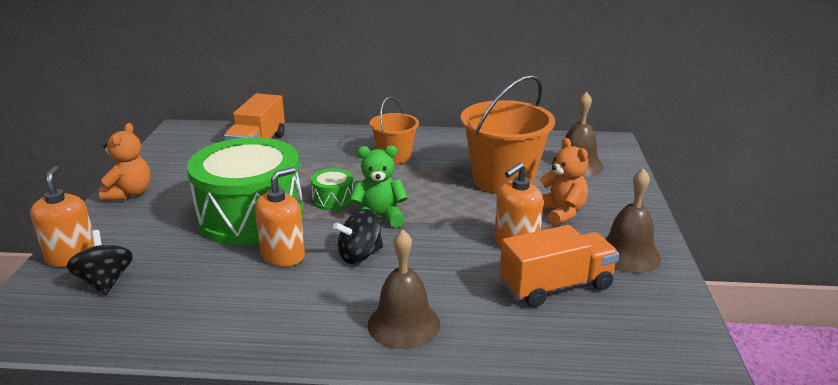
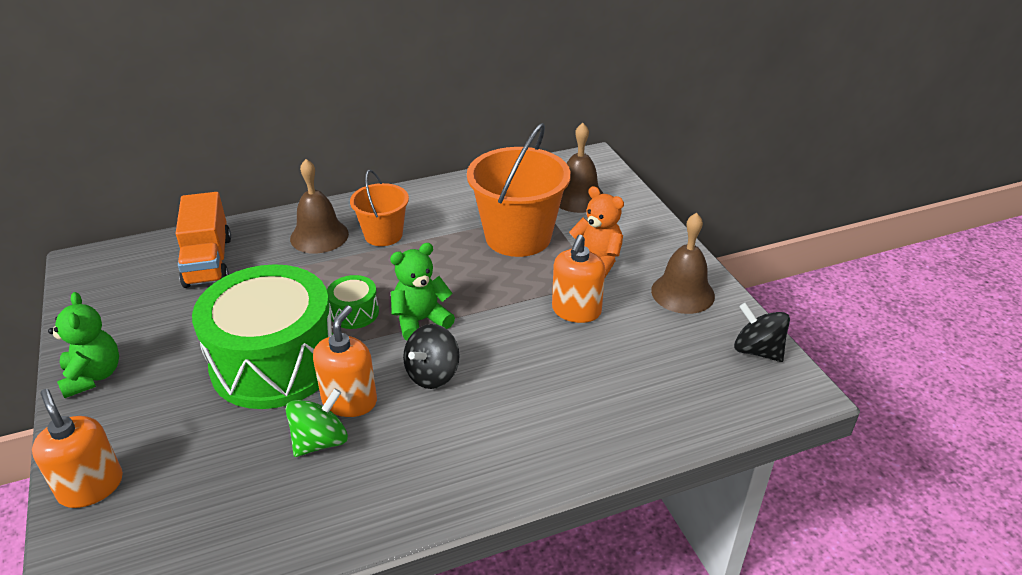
camera: 25 degrees left, 10 degrees up
black spinning top [66,230,133,295] -> black spinning top moved to [734,303,790,362]
orange teddy bear [99,123,151,201] -> green teddy bear [48,292,119,398]
brown bell [367,229,440,349] -> brown bell moved to [290,159,349,254]
orange truck [500,225,619,307] -> none
none -> green spinning top [285,388,348,457]

